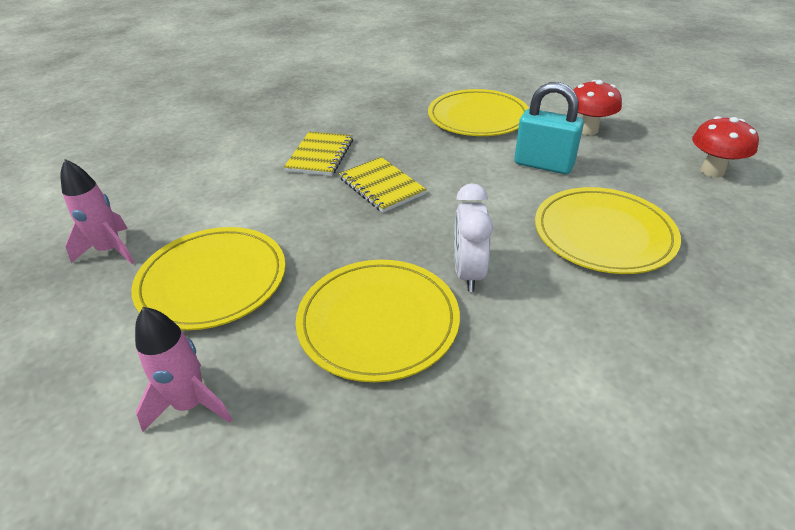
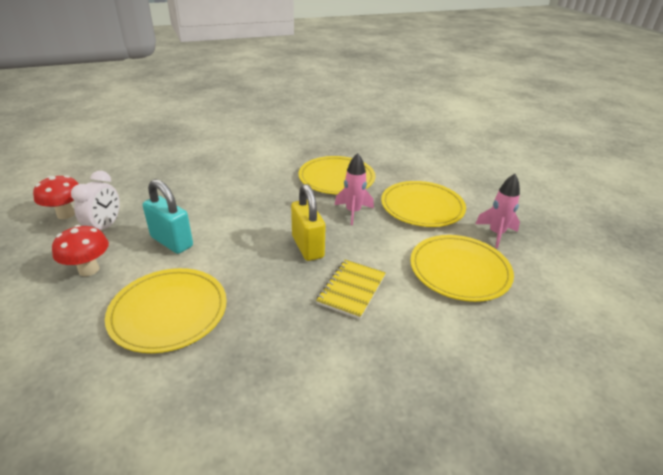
camera: 170 degrees left, 5 degrees down
pink rocket [135,307,232,432] -> pink rocket moved to [335,153,374,225]
yellow notebook [339,157,427,213] -> yellow padlock [291,184,326,261]
white clock [454,183,493,292] -> white clock moved to [71,171,120,230]
yellow plate [535,187,681,274] -> yellow plate moved to [410,235,514,302]

